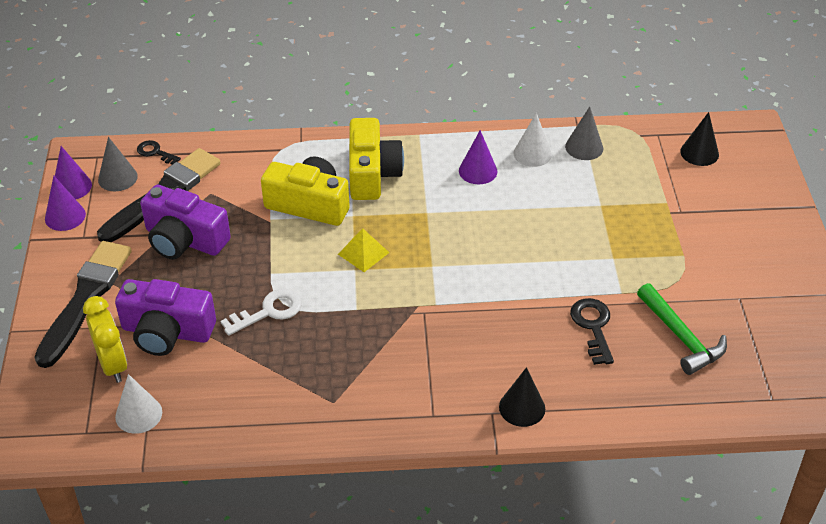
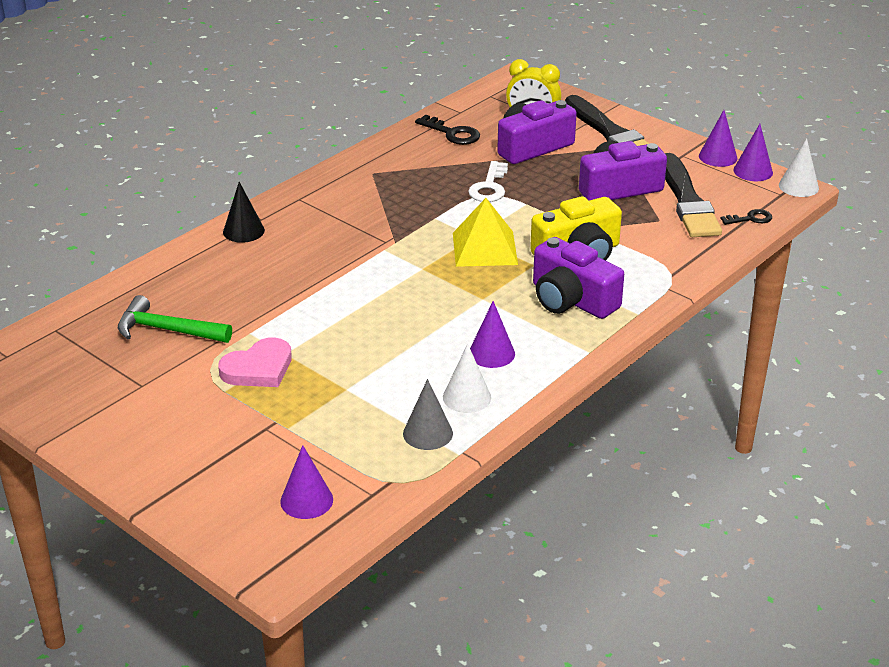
camera: 135 degrees right, 10 degrees down
grey cone [98,137,138,191] -> none
white cone [115,374,162,434] -> white cone moved to [779,138,819,197]
yellow pyramid [338,228,389,272] -> yellow pyramid [453,198,518,267], size x1.64
yellow camera [349,118,404,200] -> purple camera [533,237,624,319]
black key [570,298,614,365] -> black key moved to [415,115,480,145]
black cone [680,112,719,166] -> purple cone [280,445,333,519]
none -> pink heart [218,337,292,387]

